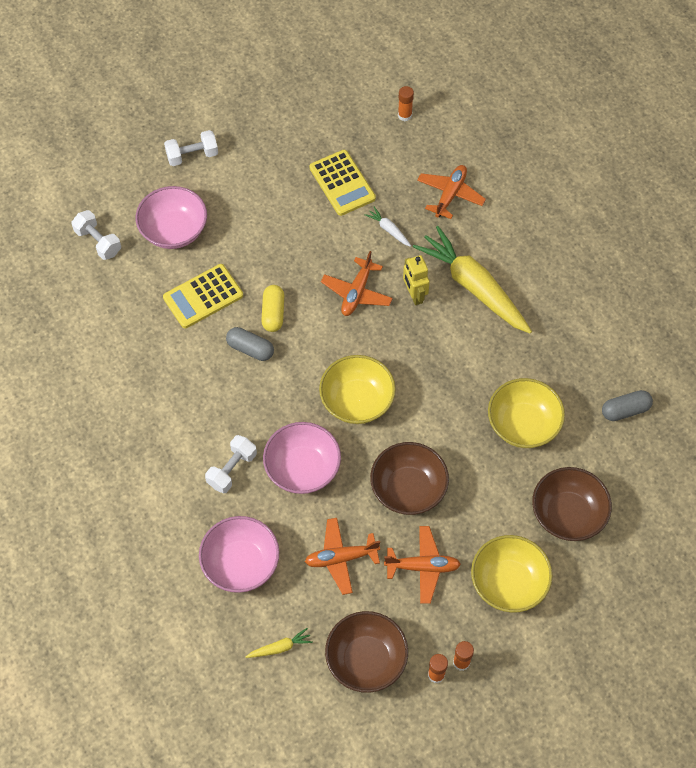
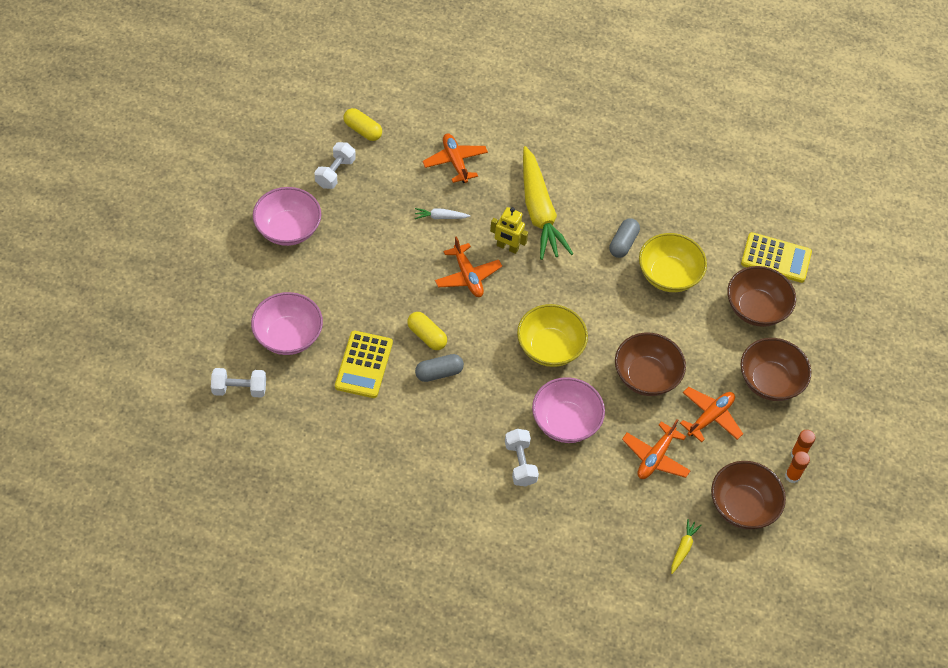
camera: 50 degrees left, 5 degrees down
white dumbbell [164,130,218,166] -> white dumbbell moved to [314,142,356,189]
pink bowl [199,516,279,593] -> pink bowl moved to [253,187,321,246]
yellow calculator [309,150,376,216] -> yellow calculator moved to [741,232,812,283]
orange glue stick [398,86,414,121] -> yellow capsule [343,108,382,141]
yellow carrot [413,226,532,333] -> yellow carrot turned 105 degrees counterclockwise [523,146,573,260]
yellow bowl [471,535,552,613] -> brown bowl [741,338,811,401]
grey capsule [602,390,653,421] -> grey capsule moved to [609,218,640,258]

